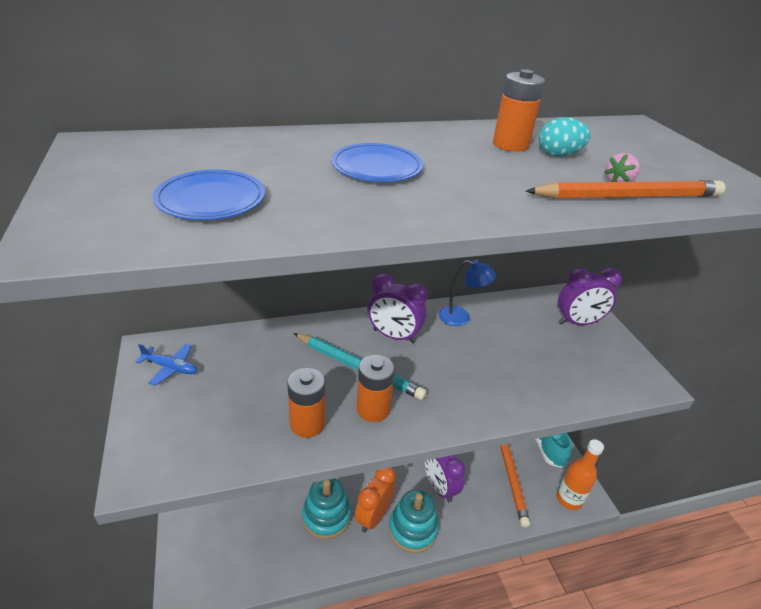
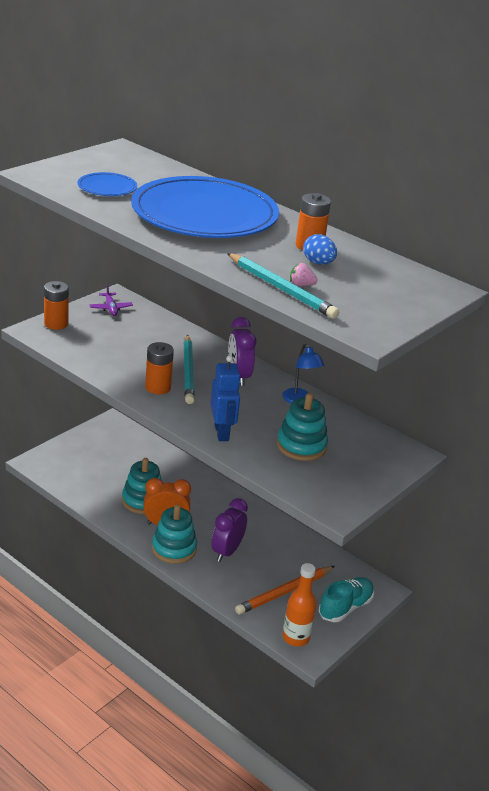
camera: 55 degrees right, 5 degrees down
blue plane [136,344,197,386] -> purple plane [89,284,133,316]
orange battery [287,368,325,438] -> orange battery moved to [44,281,69,330]
blue plate [331,143,423,182] -> blue plate [131,176,279,238], size x2.41
orange pencil [526,180,726,199] -> turquoise pencil [227,253,339,319]
turquoise egg [539,117,591,157] -> blue egg [303,234,337,265]
purple clock [558,267,622,325] -> none
none -> blue robot [210,355,241,441]
none -> turquoise stacking toy [277,393,328,461]

